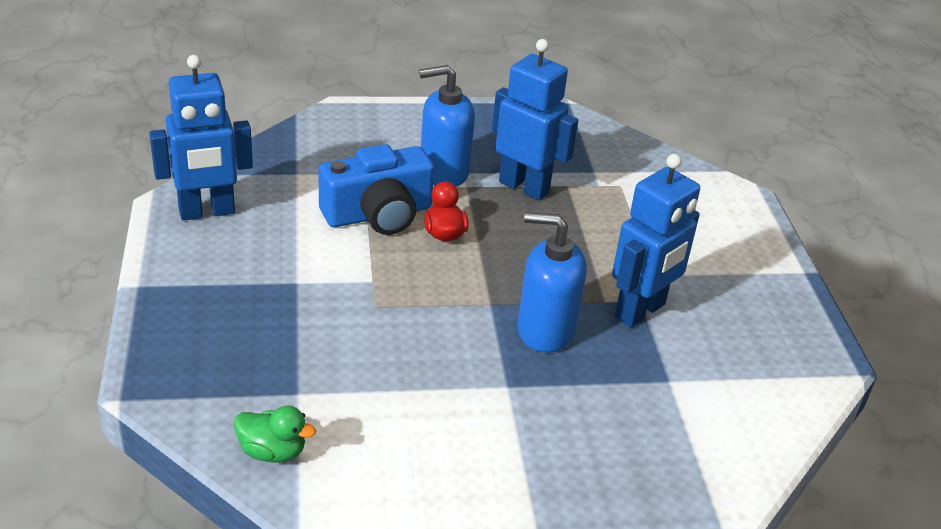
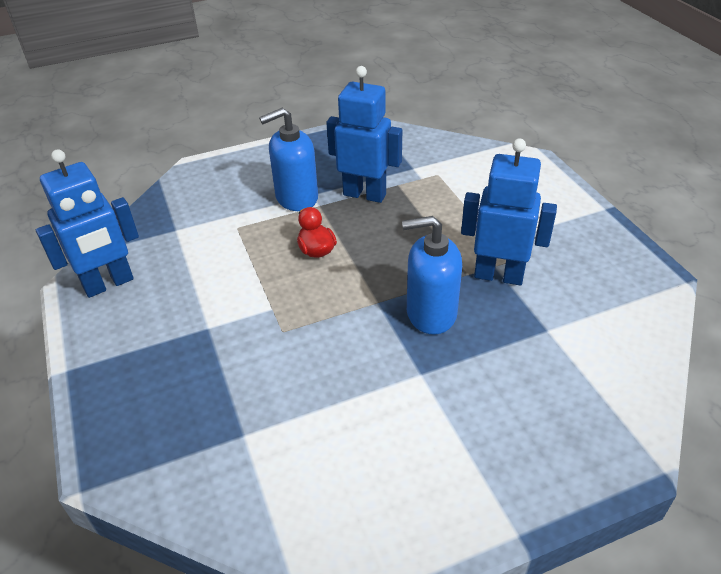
camera: 10 degrees left, 5 degrees up
green duck [234,405,316,462] -> none
blue camera [318,144,434,235] -> none
blue robot [612,154,700,327] -> blue robot turned 105 degrees counterclockwise [461,138,557,285]

